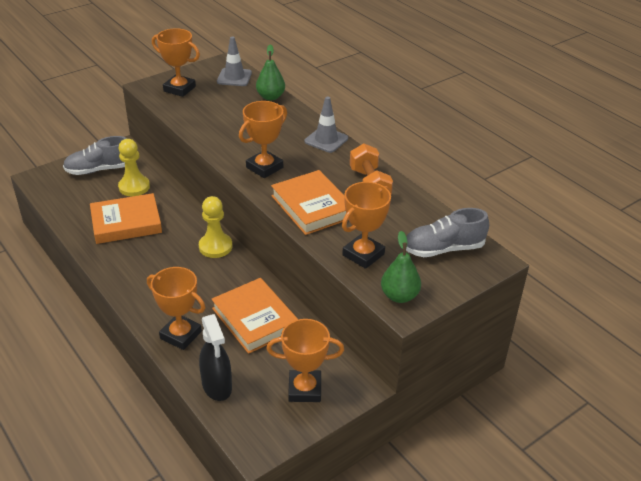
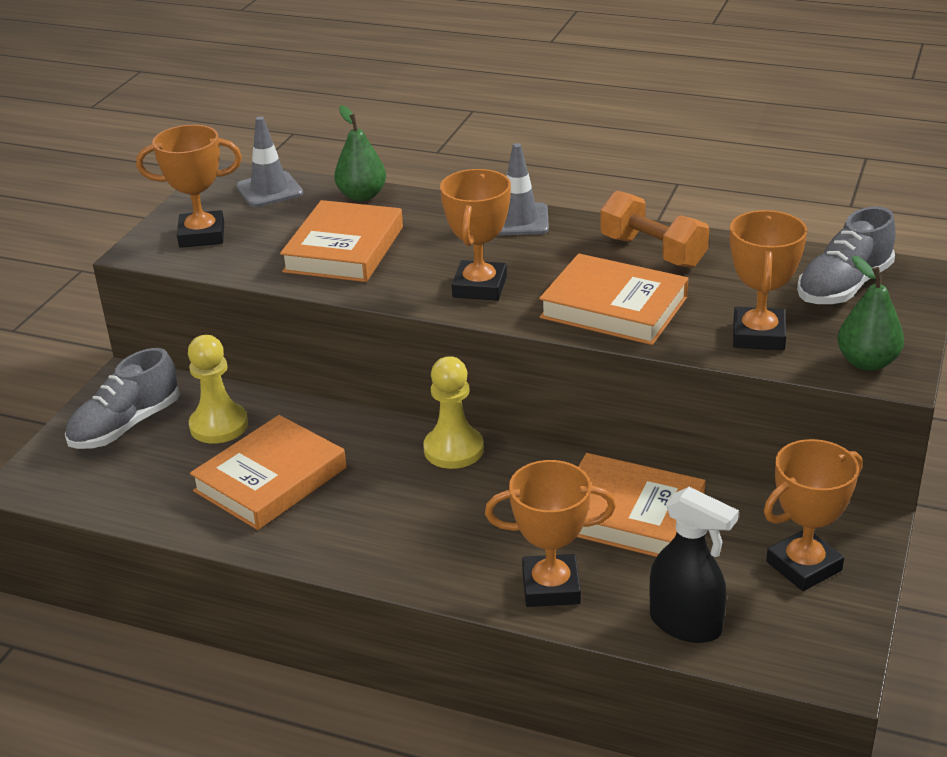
camera: 30 degrees left, 5 degrees down
none -> orange book [280,200,403,282]

